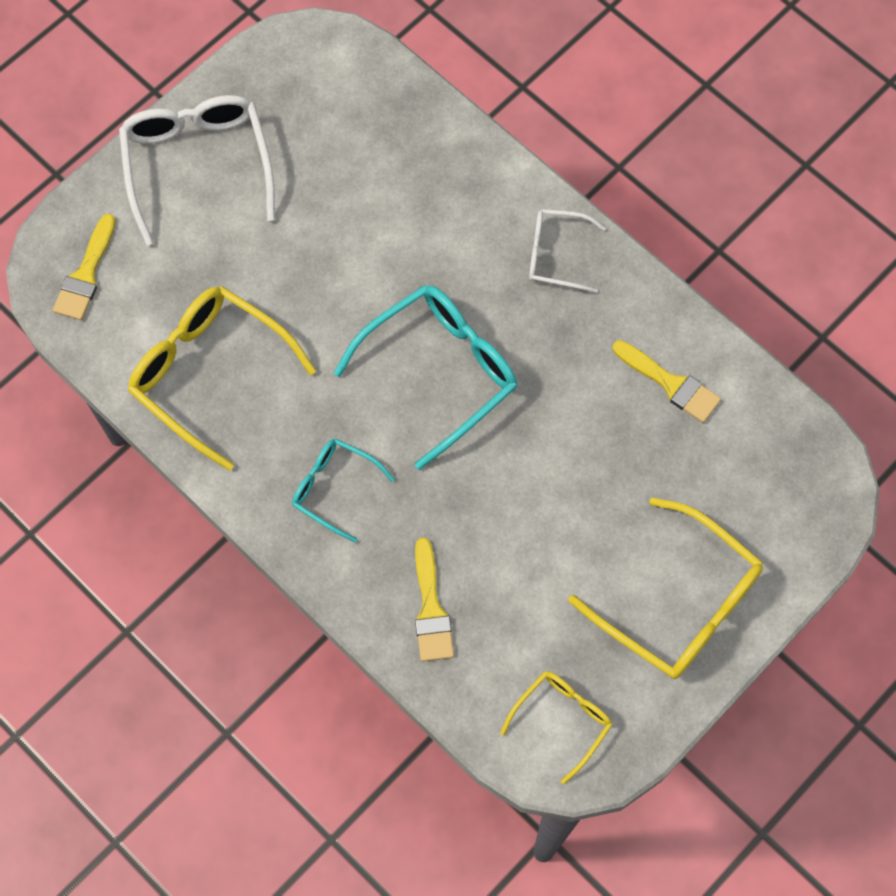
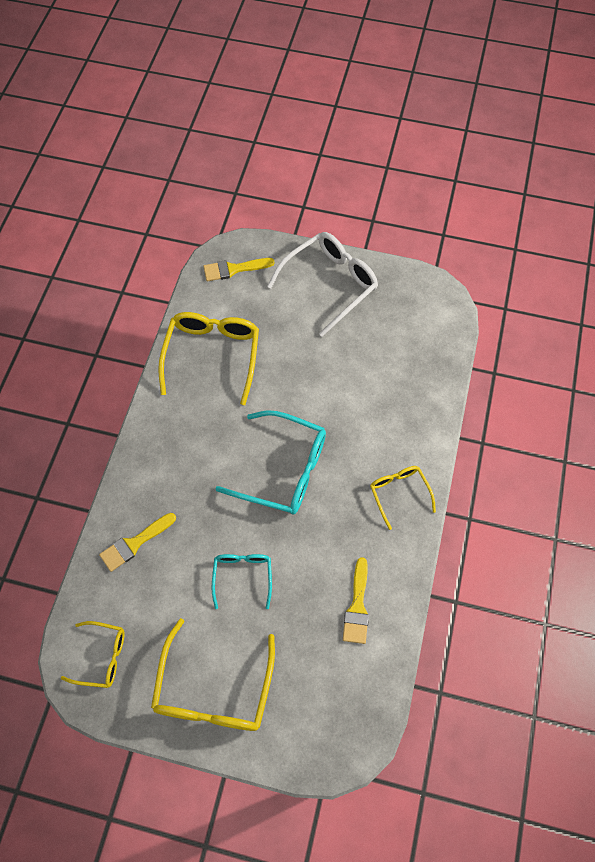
camera: 60 degrees right, 5 degrees down
turquoise glasses [292,438,395,543] -> turquoise glasses moved to [212,554,272,609]
white glasses [529,209,606,293] -> yellow glasses [370,466,436,530]

